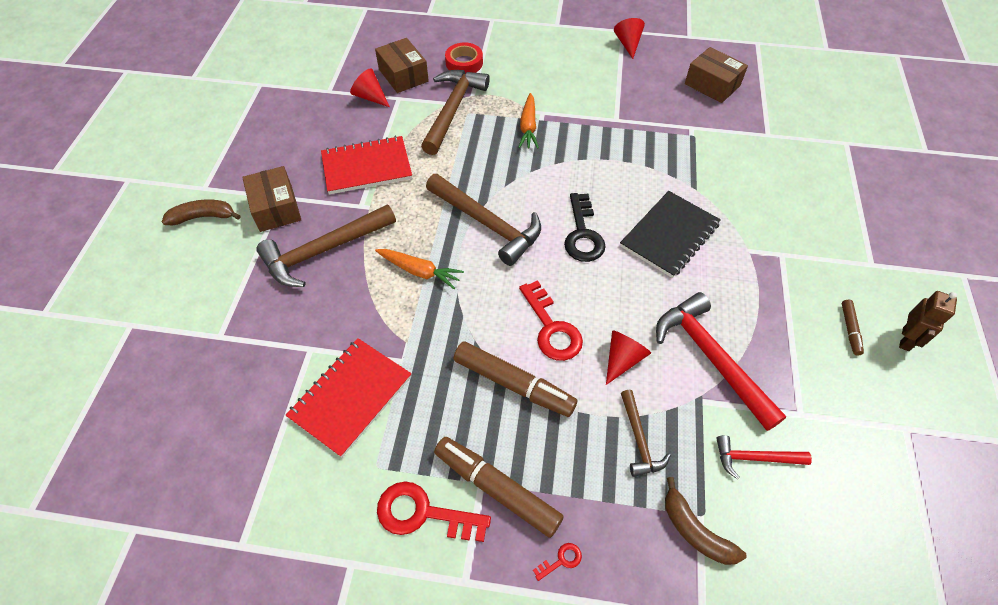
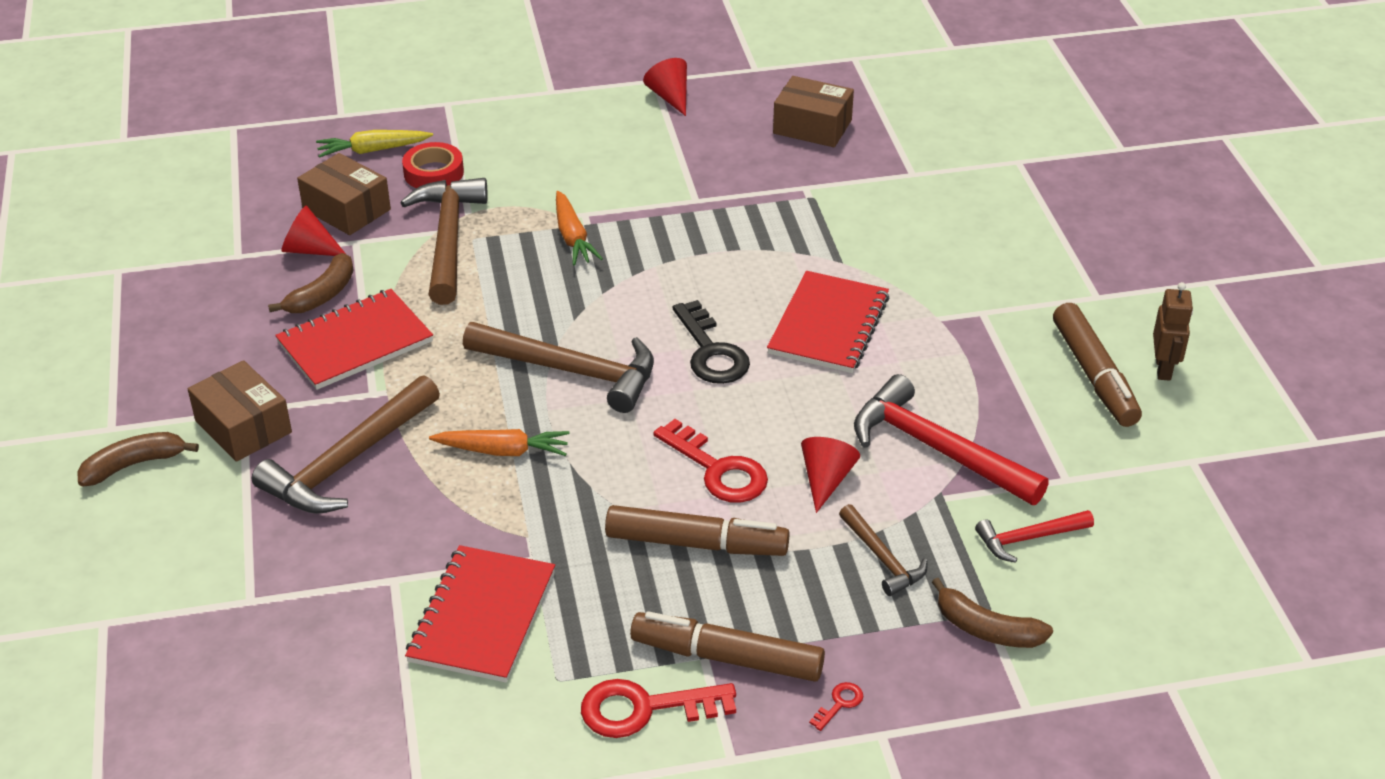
camera: 20 degrees left, 15 degrees down
black notebook [620,191,721,278] -> red notebook [767,271,890,373]
brown marker [842,300,864,355] -> brown marker [1053,303,1142,427], size x2.04
none -> brown banana [268,253,354,313]
none -> yellow carrot [316,130,433,158]

